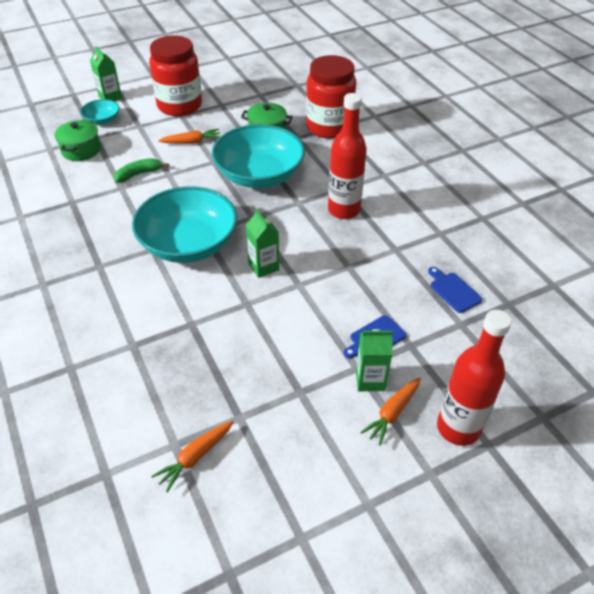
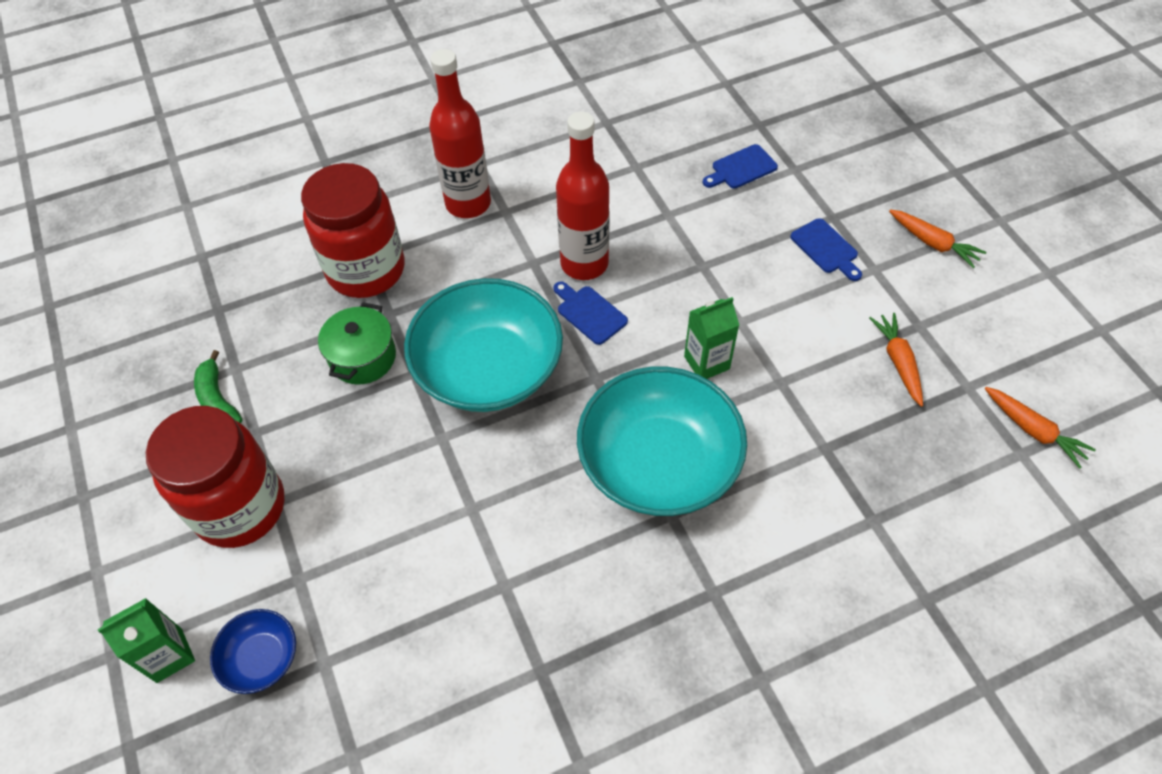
camera: 85 degrees left, 10 degrees up
green pot [55,120,101,161] -> none
turquoise bowl [80,99,120,125] -> blue bowl [210,609,296,694]
green banana [114,158,169,183] -> green banana moved to [194,350,242,423]
orange carrot [158,129,220,144] -> orange carrot moved to [869,313,923,407]
green carton [356,329,393,391] -> none
red bottle [437,310,511,446] -> red bottle moved to [429,49,491,218]
none -> blue cutting board [553,281,628,345]

